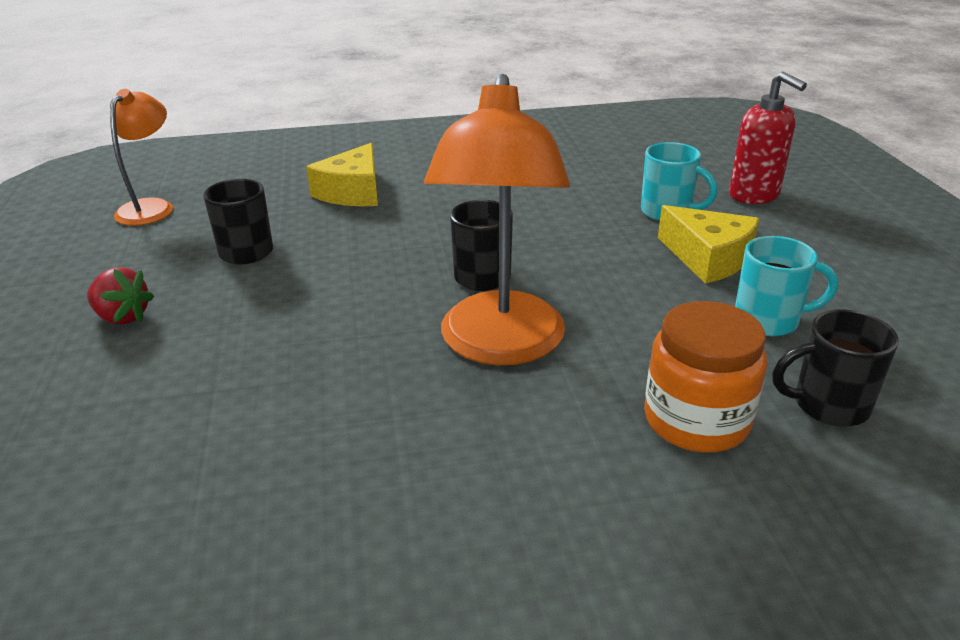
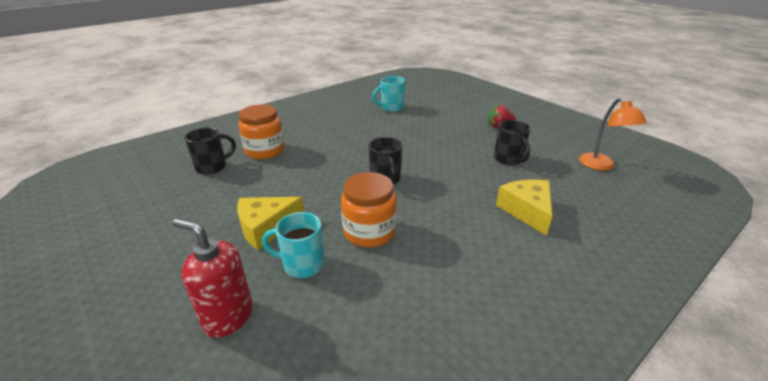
camera: 150 degrees right, 0 degrees up
orange lamp [424,74,570,365] -> none
yellow cheese [658,205,759,284] -> yellow cheese turned 45 degrees counterclockwise [237,197,304,250]
turquoise mug [735,236,838,336] -> turquoise mug moved to [372,76,405,112]
none -> orange jar [341,172,397,247]

